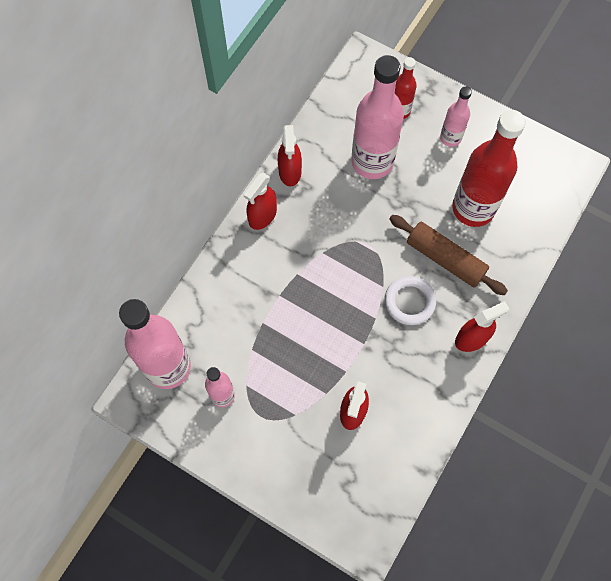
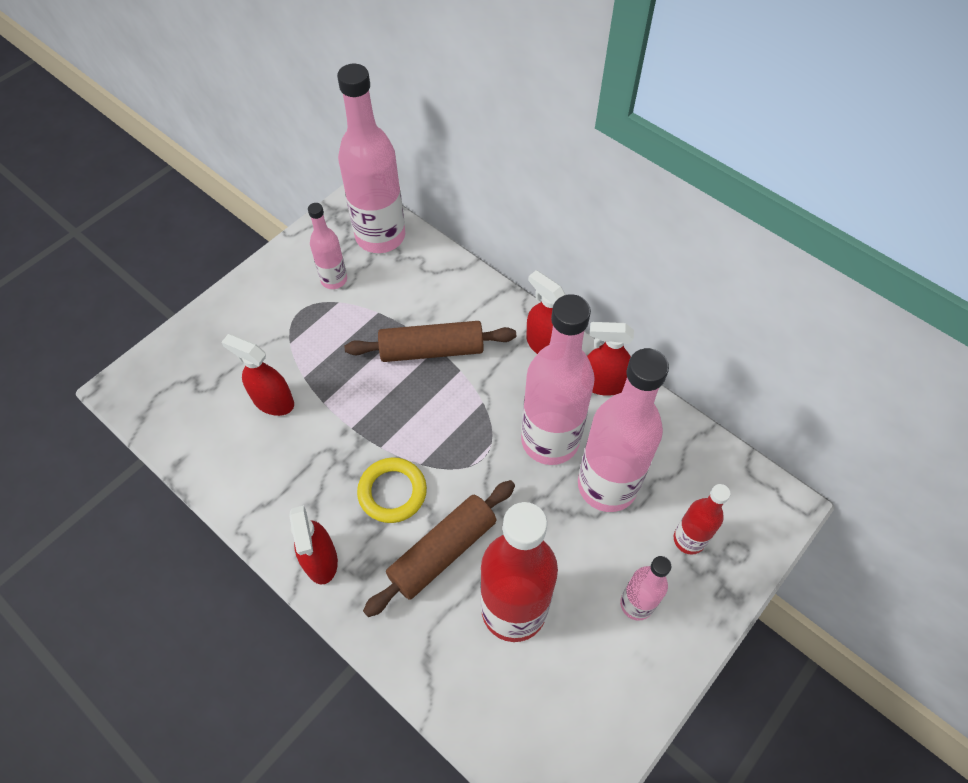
camera: 100 degrees right, 10 degrees down
white ring [385,276,436,325] -> yellow ring [357,457,427,523]
none -> brown rolling pin [345,321,516,362]
none -> pink bottle [521,294,595,465]

